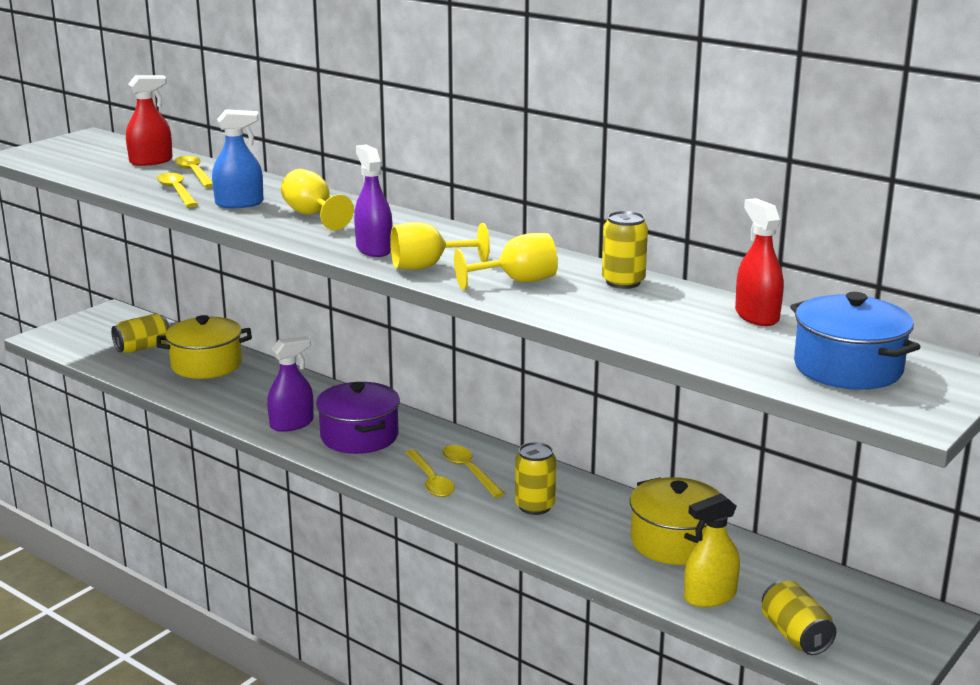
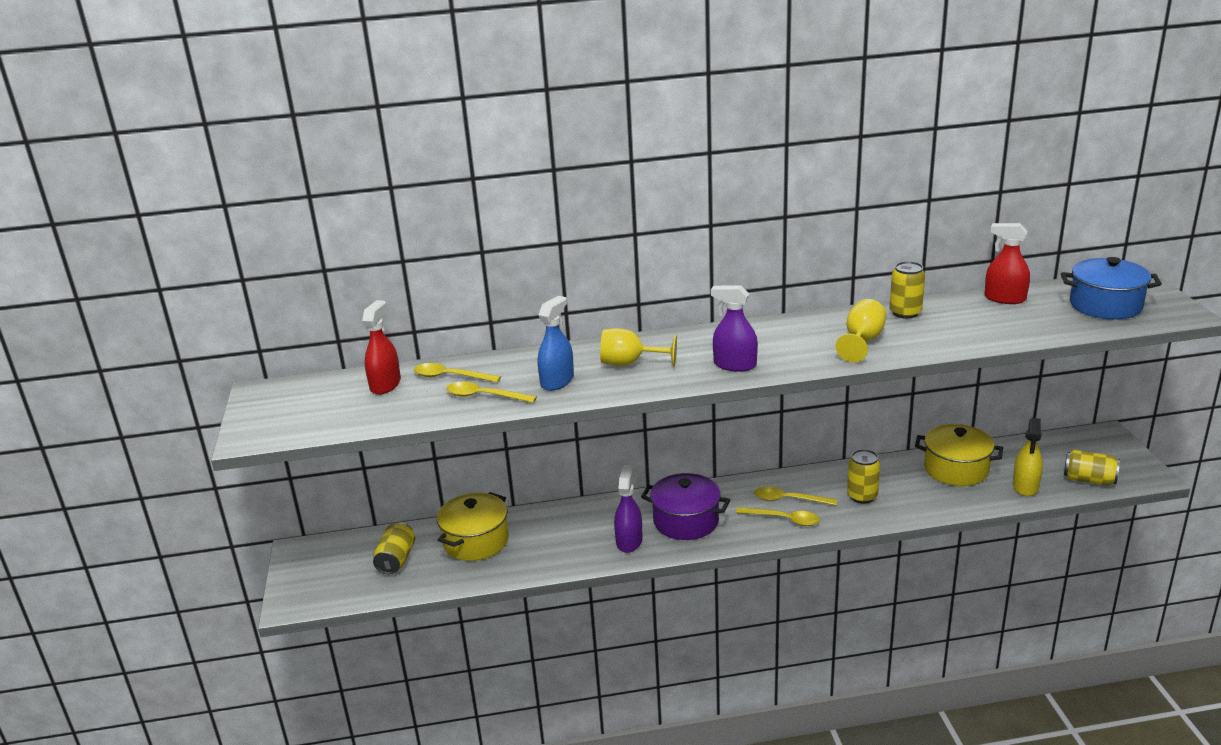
camera: 45 degrees left, 5 degrees up
yellow goblet [390,222,490,270] -> none

